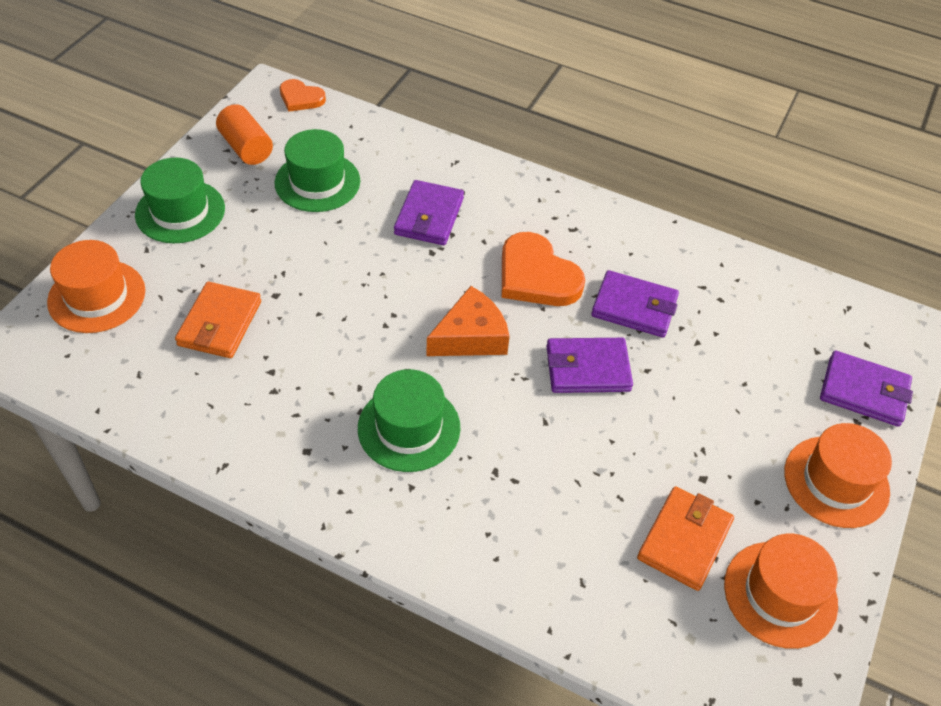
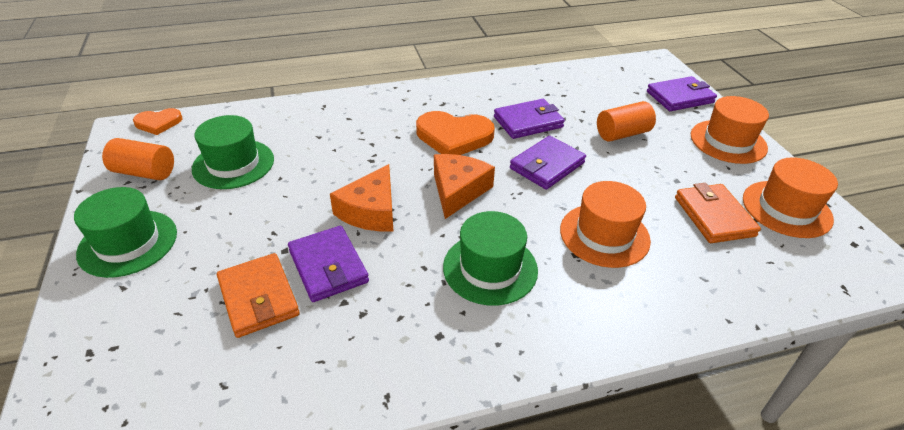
camera: 40 degrees left, 10 degrees down
orange hat [47,240,145,333] -> orange hat moved to [560,181,651,268]
purple wallet [394,180,464,245] -> purple wallet moved to [288,226,369,302]
none -> orange cheese [330,164,393,231]
none -> orange cylinder [597,101,656,142]

